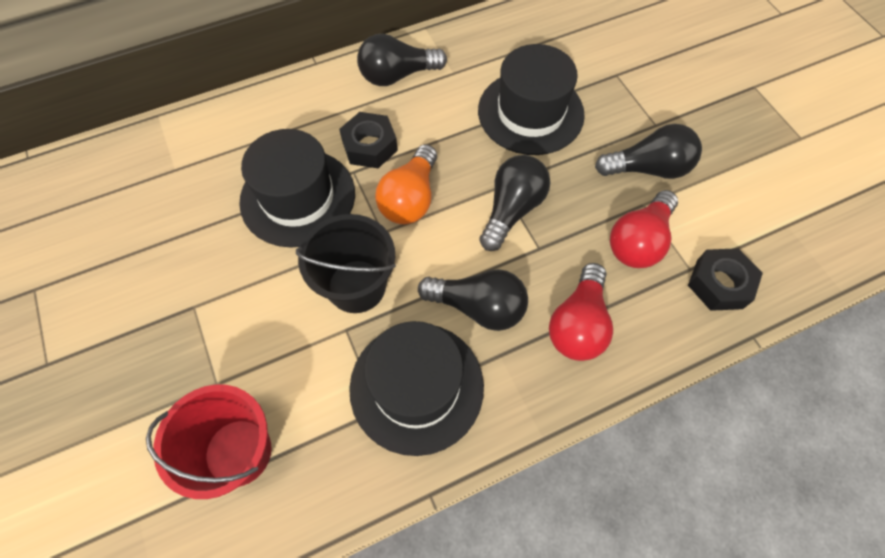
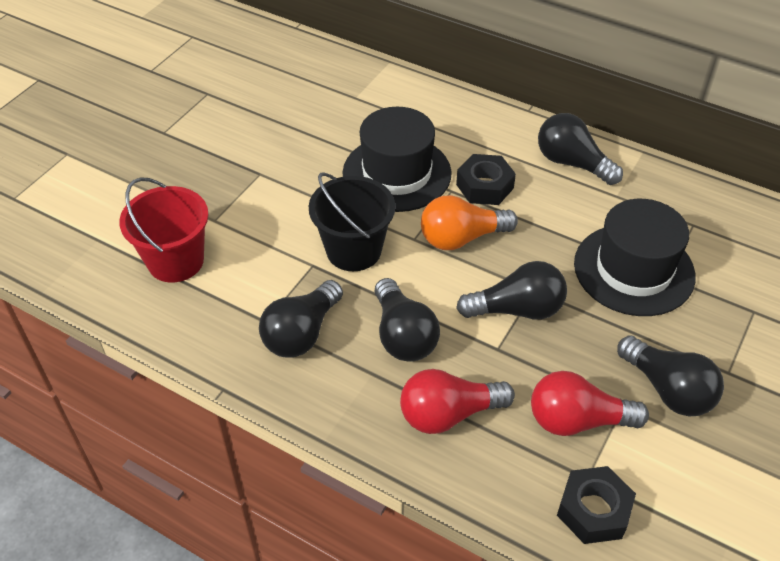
camera: 55 degrees right, 15 degrees down
black hat [349,321,484,456] -> black light bulb [259,280,343,358]

